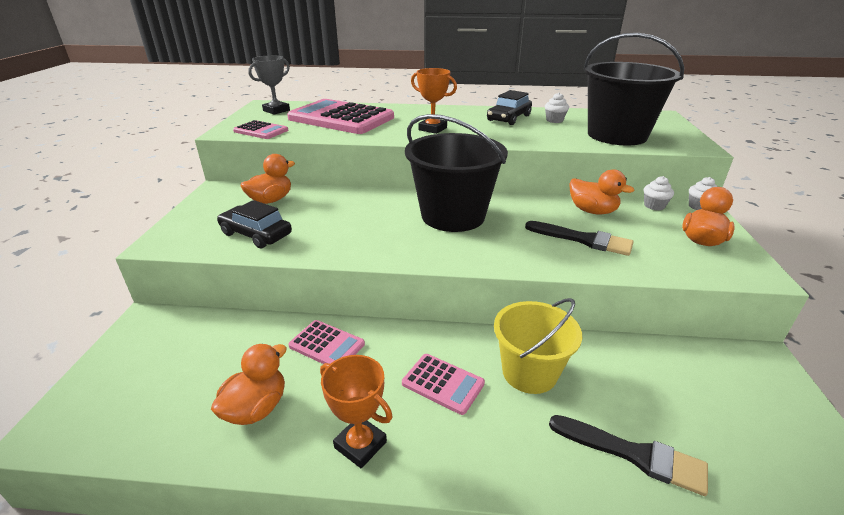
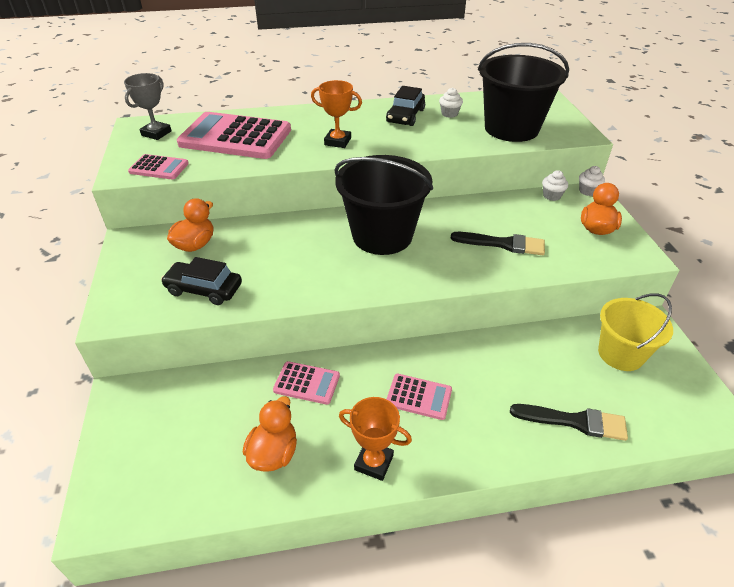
camera: 15 degrees left, 10 degrees up
yellow bucket [494,298,582,394] -> yellow bucket moved to [598,293,673,371]
orange duck [569,169,634,215] -> none

